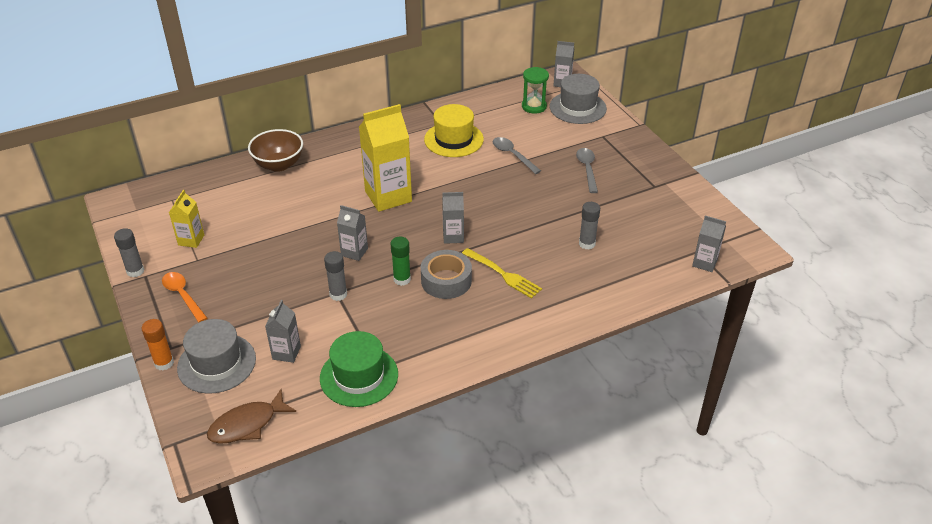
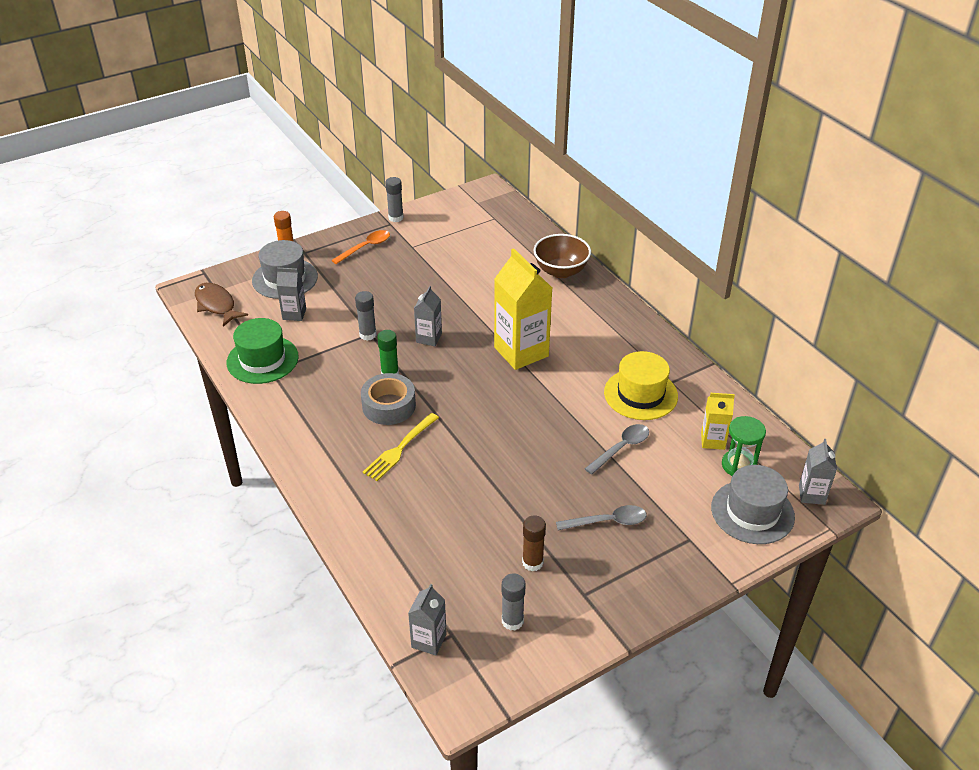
camera: 85 degrees right, 0 degrees up
yellow carton [169,190,204,248] -> yellow carton moved to [701,393,735,450]
grey carton [442,192,464,244] -> none
grey glue stick [579,202,600,250] -> grey glue stick moved to [502,573,526,631]
none -> brown glue stick [522,515,546,572]

